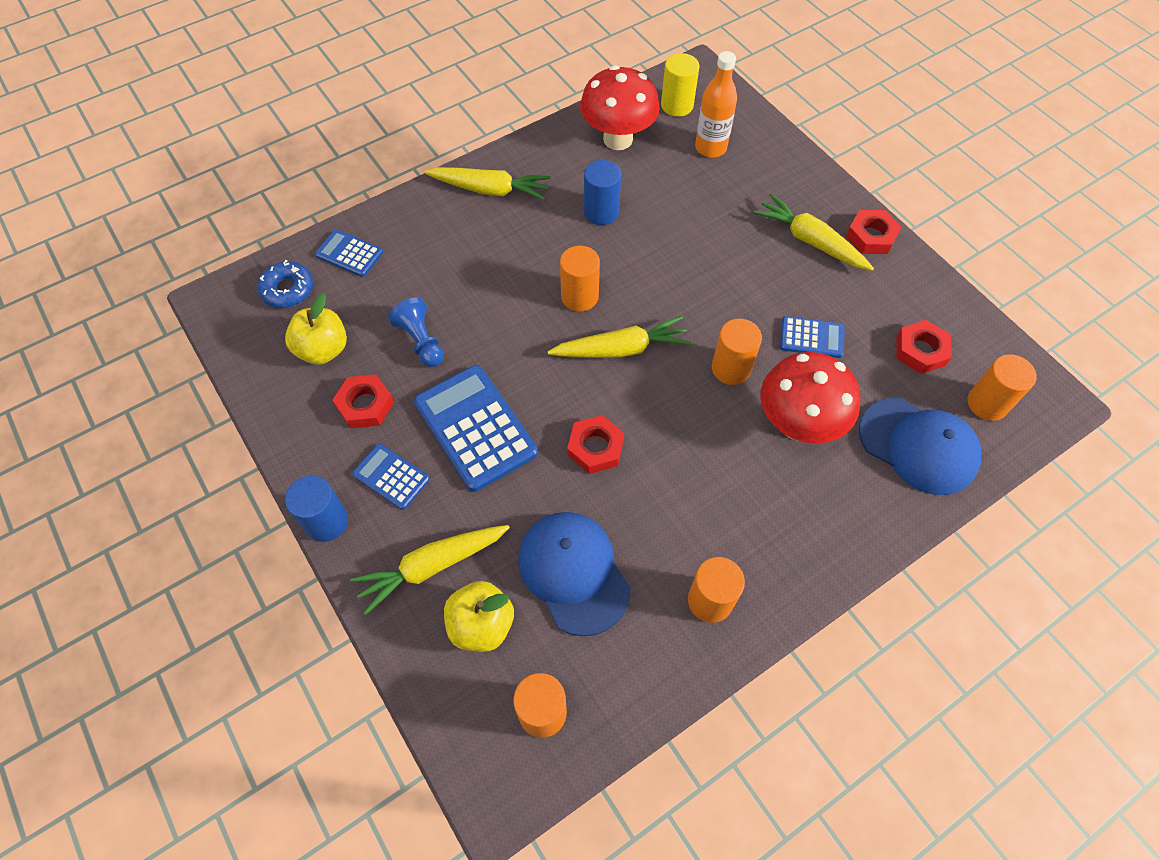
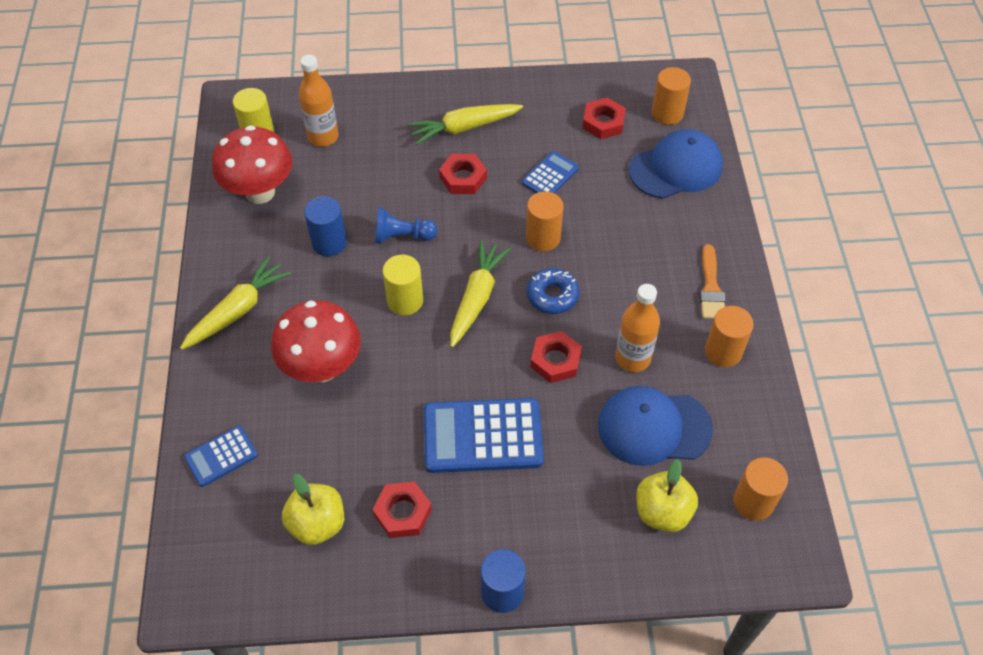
camera: 60 degrees left, 5 degrees down
blue donut [257,260,314,308] -> blue donut moved to [527,268,579,314]
yellow carrot [350,525,510,615] -> none
blue calculator [352,444,430,510] -> none
blue pawn [388,298,444,367] -> blue pawn moved to [375,207,437,244]
orange cylinder [560,246,600,311] -> yellow cylinder [383,255,423,315]
red mushroom [760,352,861,444] -> red mushroom moved to [271,300,361,382]
red nut [846,210,901,254] -> red nut moved to [439,154,487,194]
none -> orange bottle [615,284,660,372]
none -> orange brush [700,244,725,319]

